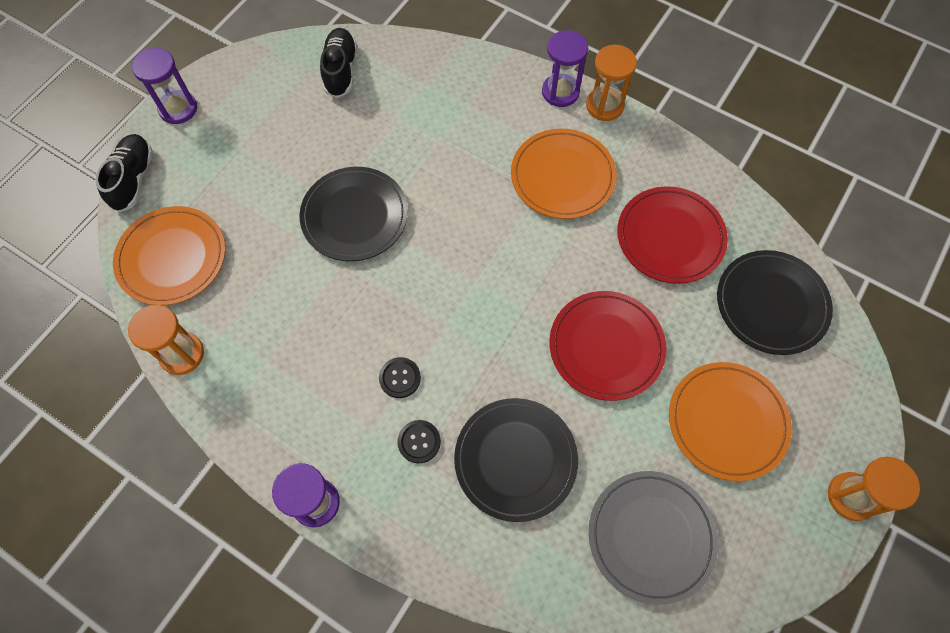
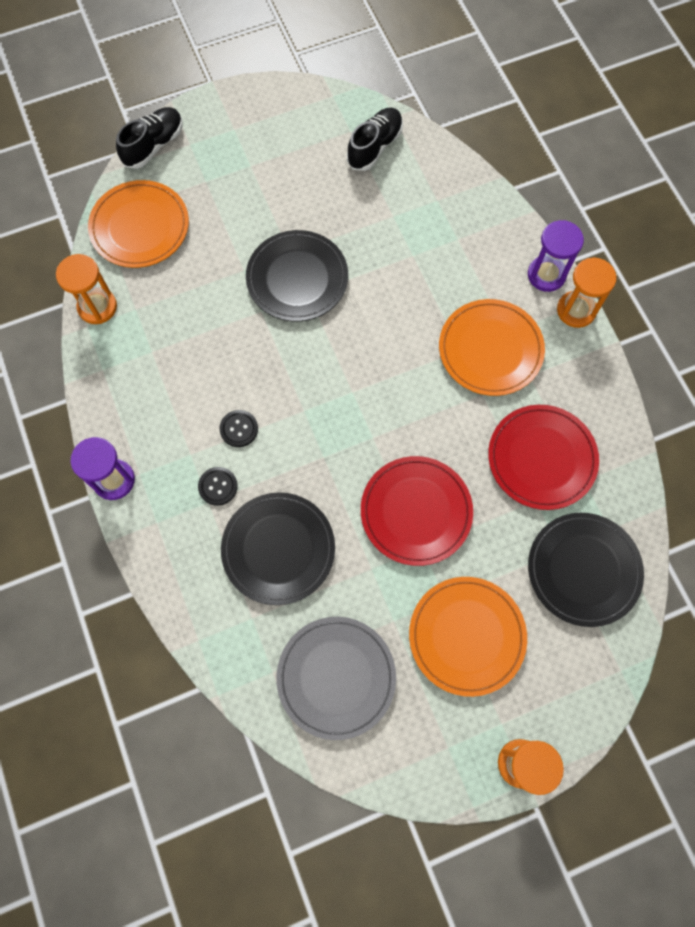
camera: 35 degrees right, 5 degrees up
purple hourglass [132,48,197,124] -> none

